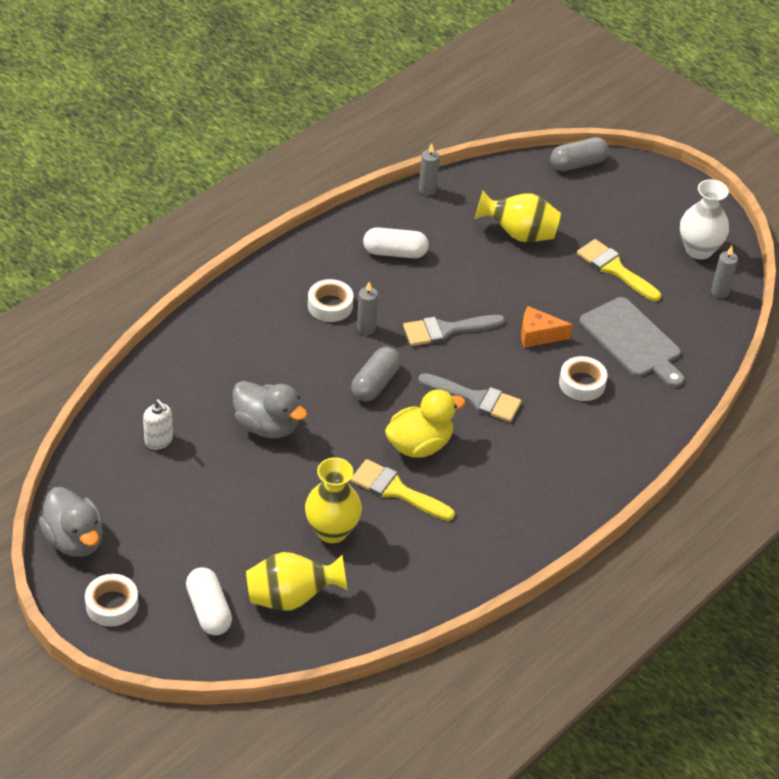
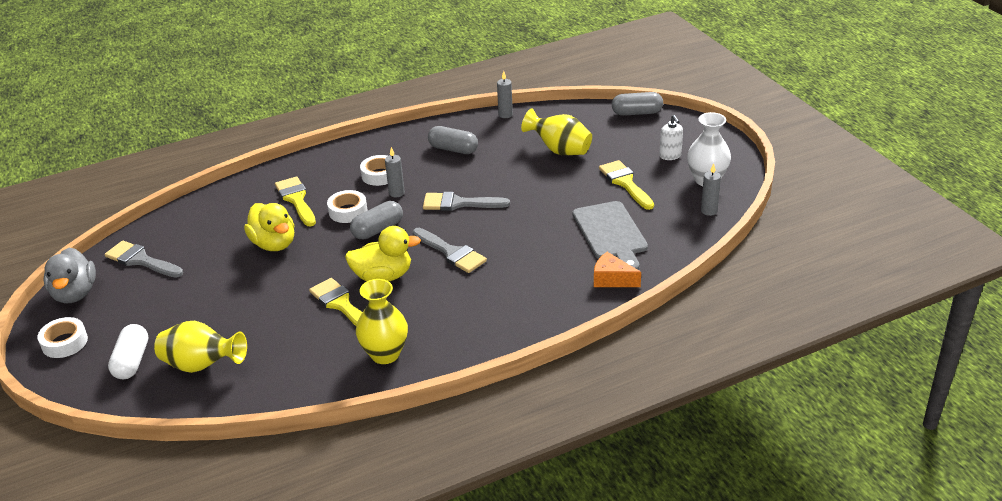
camera: 25 degrees right, 10 degrees down
white soap dispenser [143,399,173,450] -> white soap dispenser moved to [659,115,683,160]
grey duck [232,381,307,438] -> yellow duck [244,203,294,251]
yellow vase [305,457,362,543] -> yellow vase moved to [356,279,408,364]
white capsule [363,227,429,258] -> grey capsule [428,126,478,154]
orange cheese [521,306,573,348] -> orange cheese moved to [594,252,641,287]
white tape [559,356,607,401] -> white tape moved to [327,190,367,223]
none -> grey brush [105,241,183,278]
none -> yellow brush [275,177,316,227]

